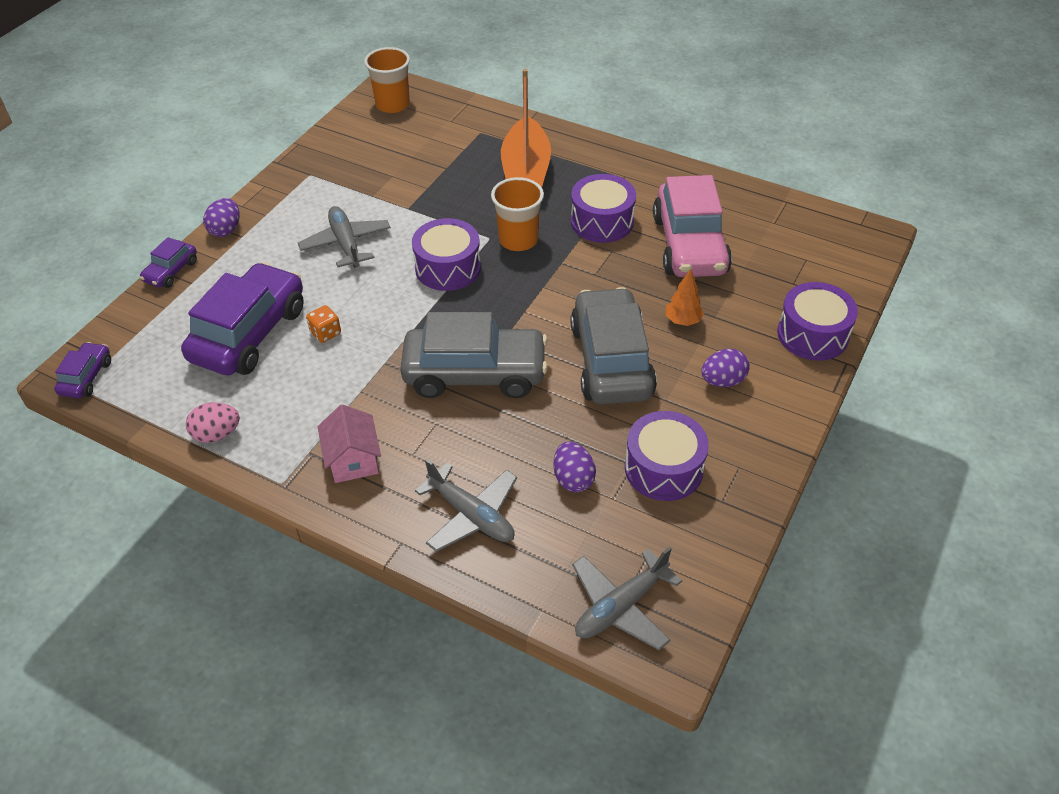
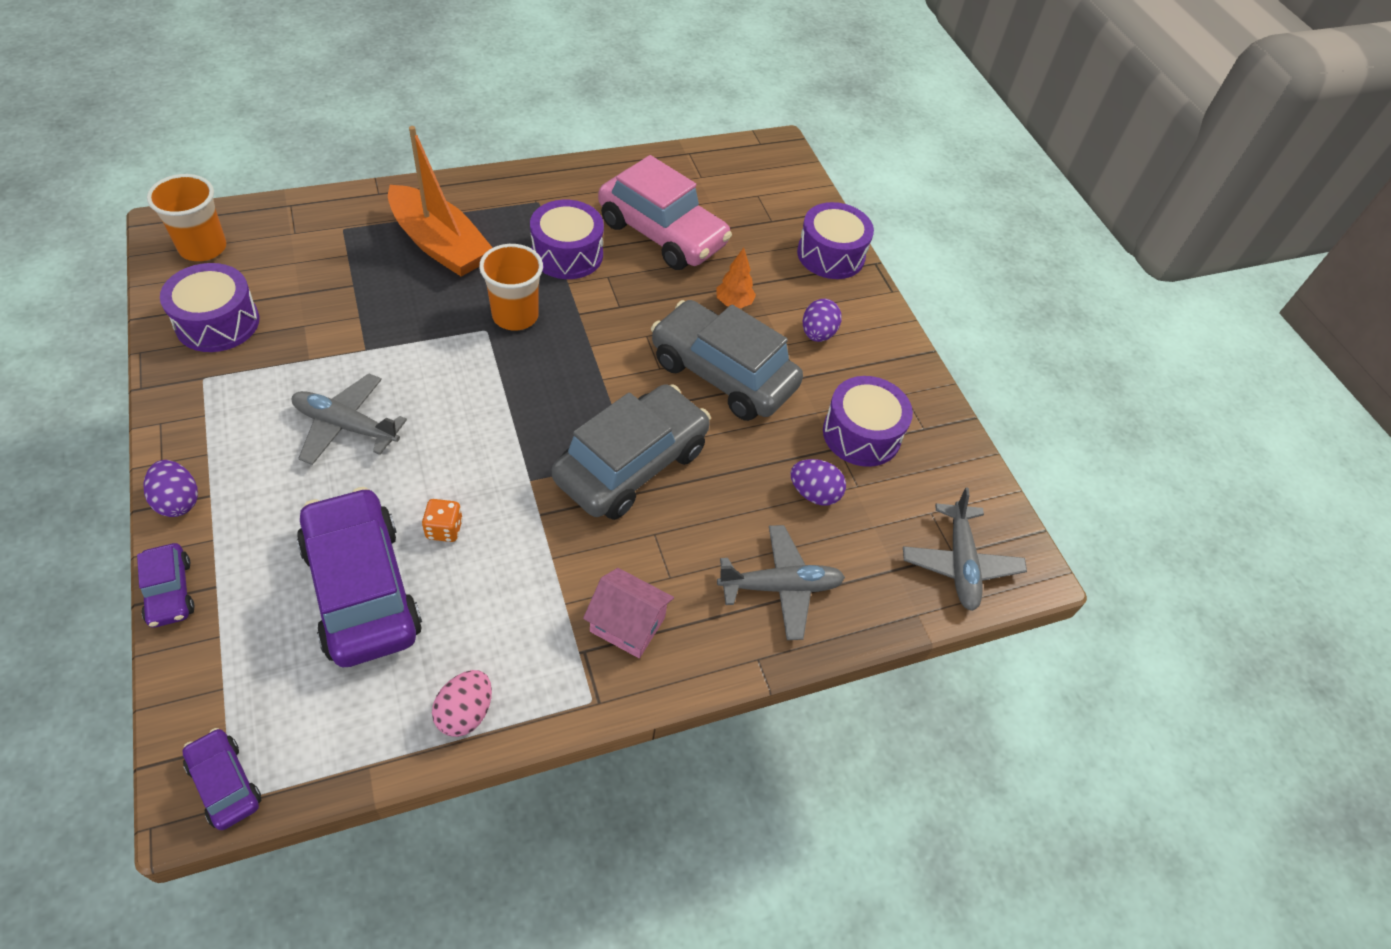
camera: 55 degrees left, 5 degrees up
purple drum [412,218,481,291] -> purple drum moved to [160,263,259,352]

